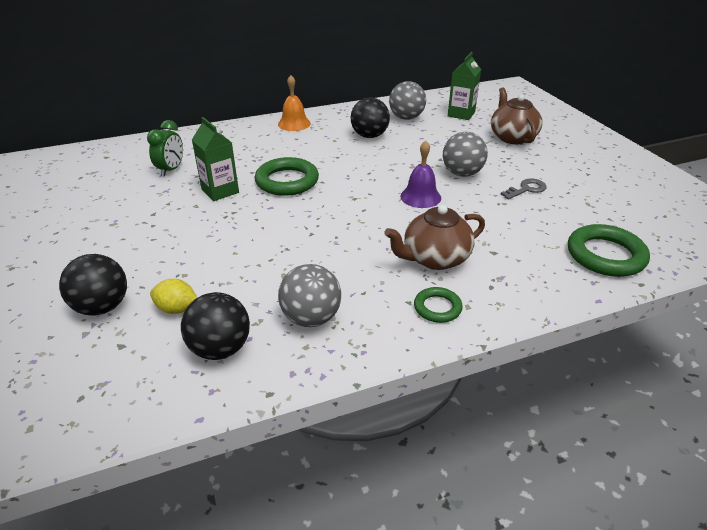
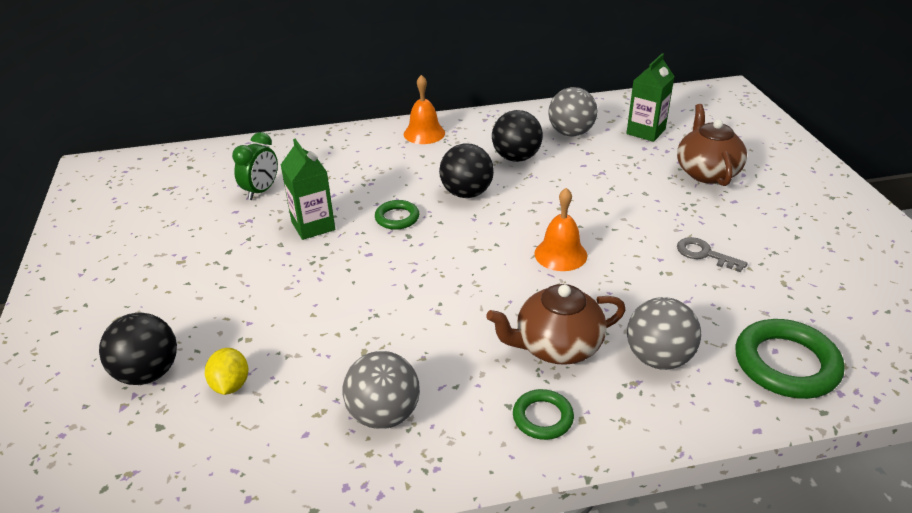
camera: 10 degrees right, 0 degrees up
yellow lemon [150,279,197,314] -> yellow lemon turned 60 degrees clockwise [205,348,248,395]
black ball [181,292,250,360] -> black ball moved to [439,143,494,198]
green ring [255,157,319,196] -> green ring [375,200,419,230], size x0.56
purple bell [400,140,441,208] -> orange bell [535,188,587,271]
grey ball [443,132,488,177] -> grey ball moved to [627,297,702,370]
grey key [501,179,547,200] -> grey key turned 120 degrees counterclockwise [677,237,748,272]

